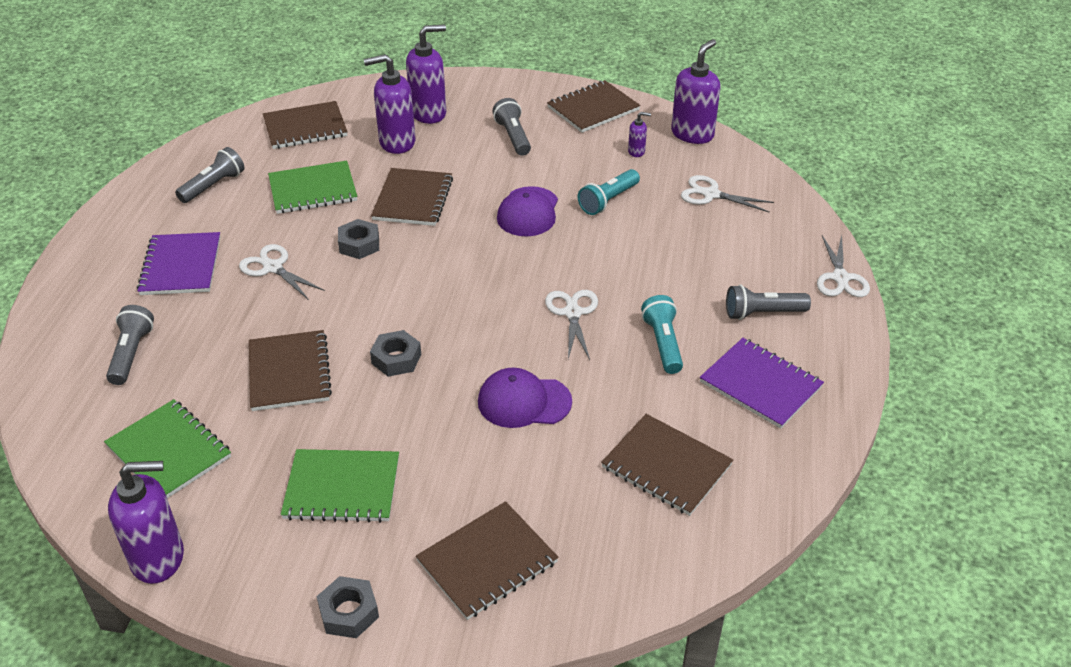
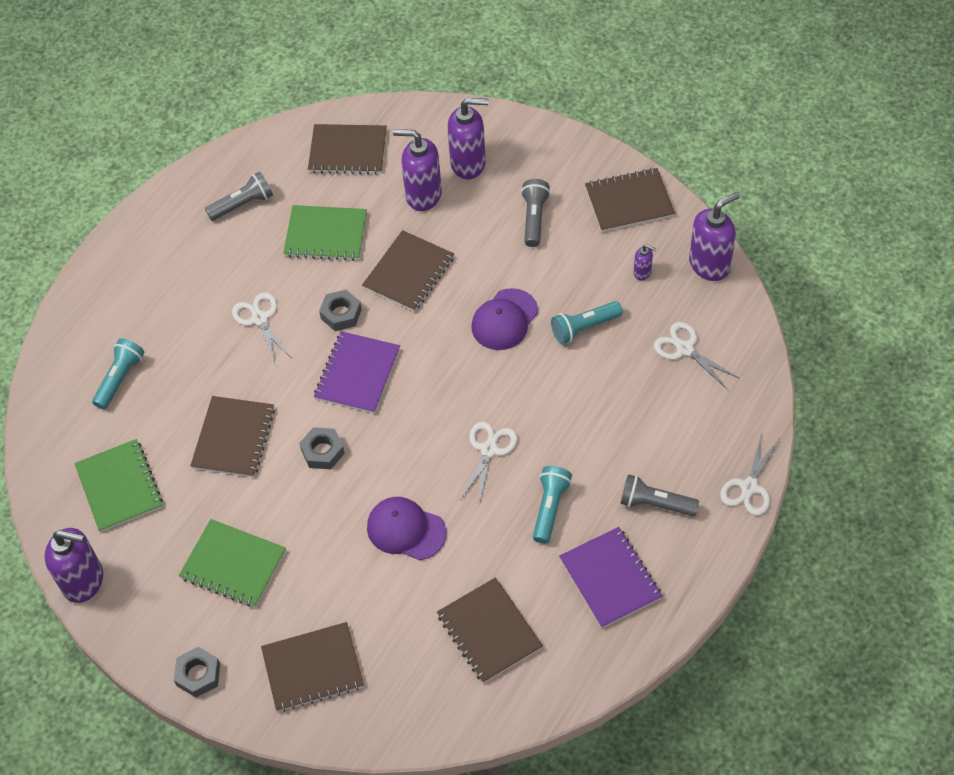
camera: 25 degrees right, 15 degrees up
grey flashlight [106,305,154,385] -> turquoise flashlight [92,338,144,410]
purple notebook [137,232,220,295] -> purple notebook moved to [314,331,400,414]

